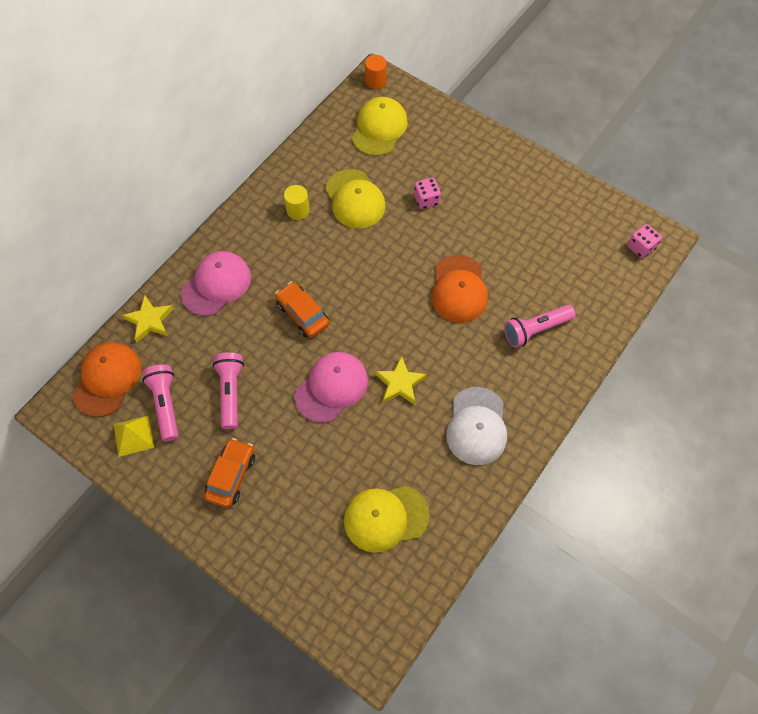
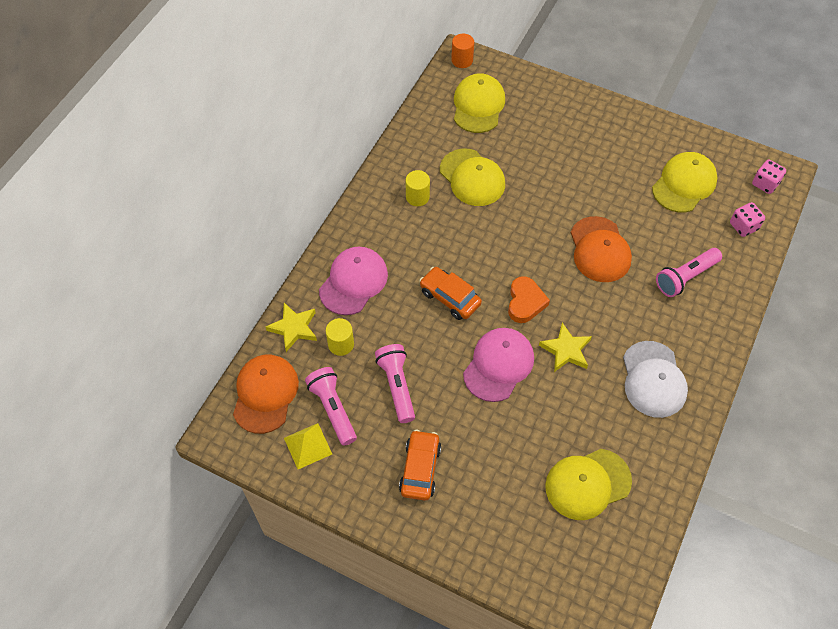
camera: 10 degrees left, 5 degrees down
pink dice [414,178,441,209] -> pink dice moved to [730,202,765,237]
none -> yellow cylinder [326,318,354,356]
none -> orange heart [508,276,550,323]
none -> yellow cap [652,152,718,213]

